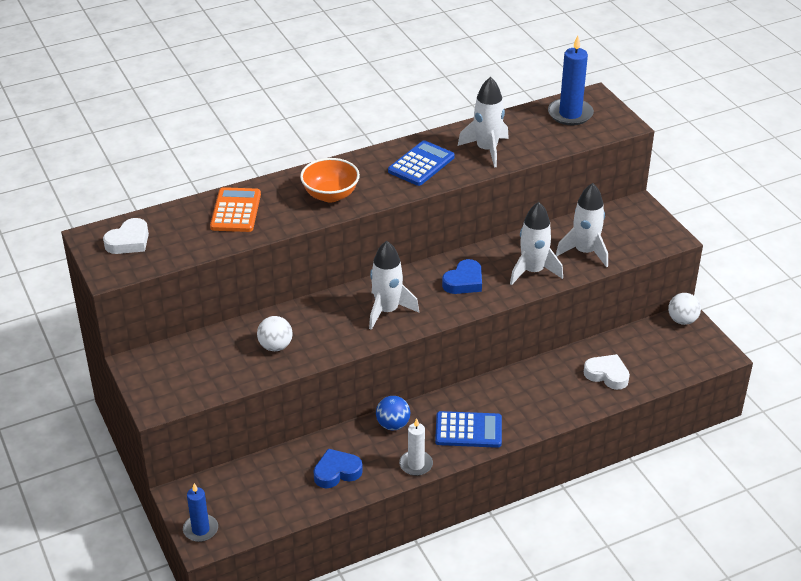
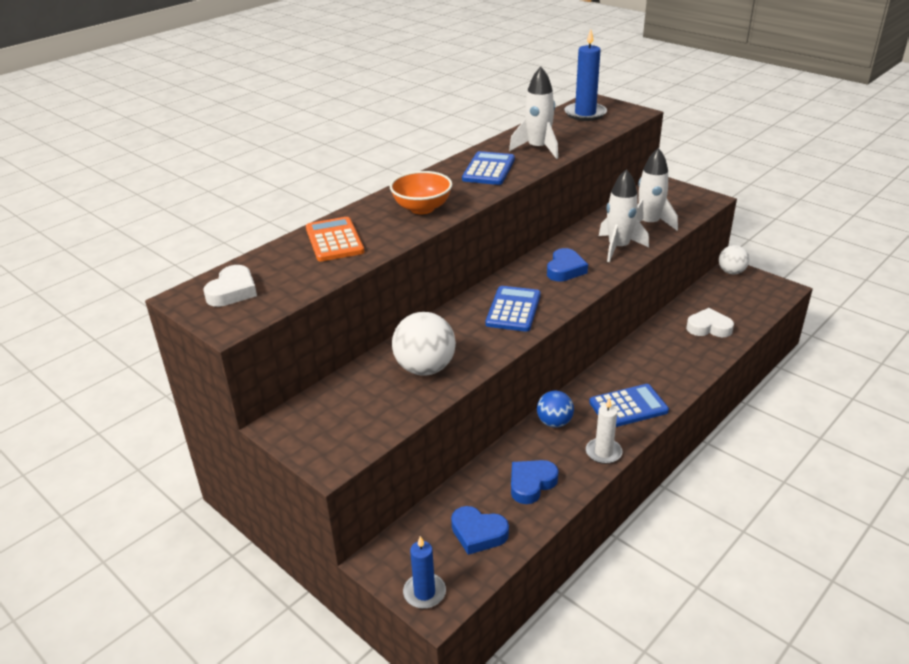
camera: 20 degrees left, 5 degrees down
white ball [257,316,293,351] -> white ball [392,312,456,376], size x1.59
white rocket [369,241,419,330] -> blue calculator [486,286,541,332]
none -> blue heart [451,506,509,555]

